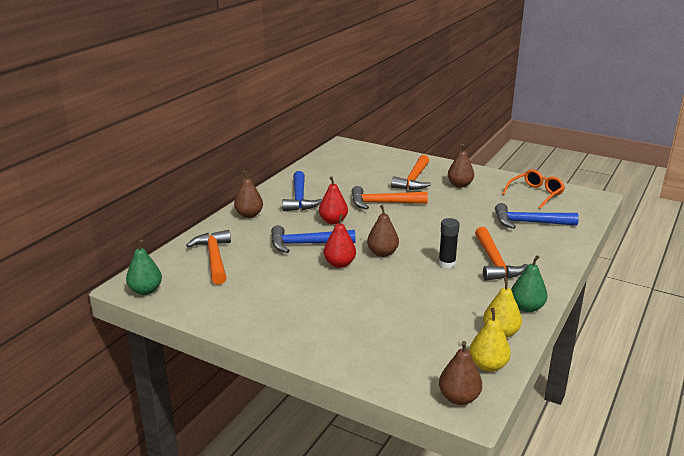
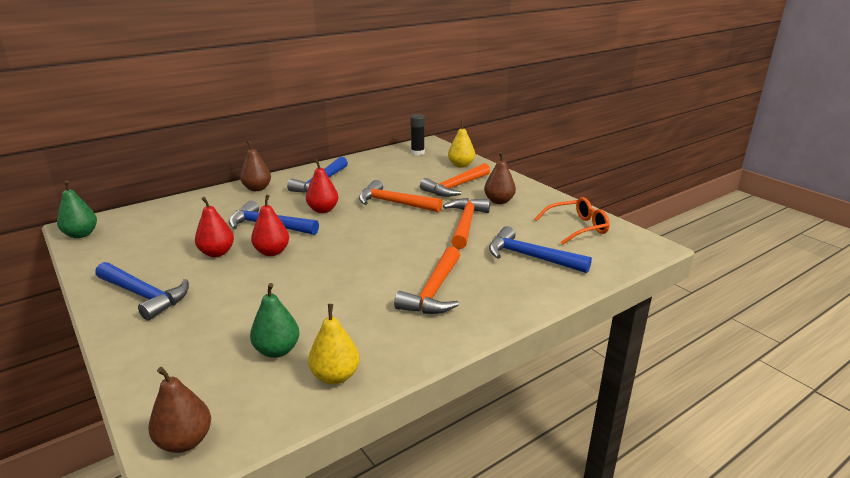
camera: 25 degrees right, 0 degrees up
orange hammer [186,230,231,285] -> orange hammer moved to [443,198,490,249]
brown pear [367,205,399,257] -> none
black glue stick [438,218,460,268] -> black glue stick moved to [410,114,425,155]
yellow pear [469,308,511,372] -> yellow pear moved to [448,120,475,168]
green pear [511,255,547,312] -> green pear moved to [250,283,300,358]
none -> blue hammer [95,262,189,321]
none -> red pear [195,197,234,257]

